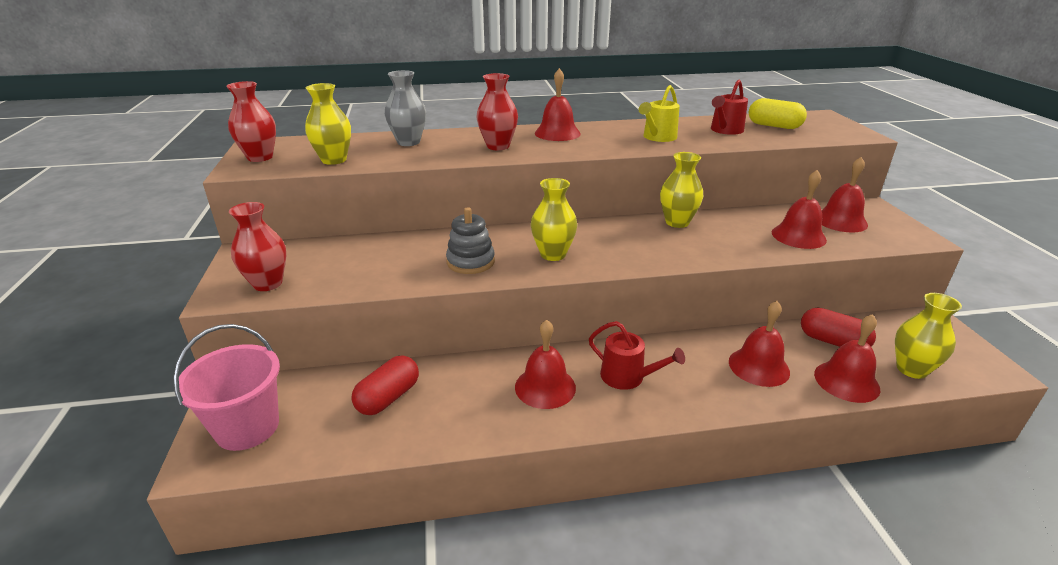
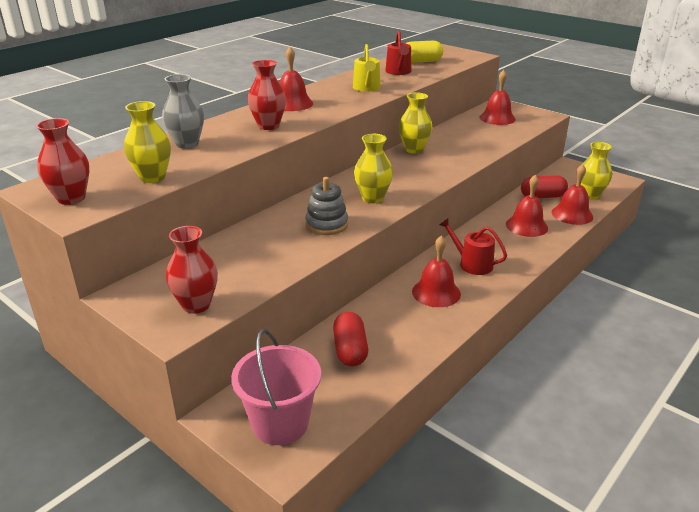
camera: 40 degrees left, 0 degrees up
red watering can [589,321,685,390] -> red watering can turned 135 degrees counterclockwise [439,218,507,275]
red bell [772,170,827,249] -> none

